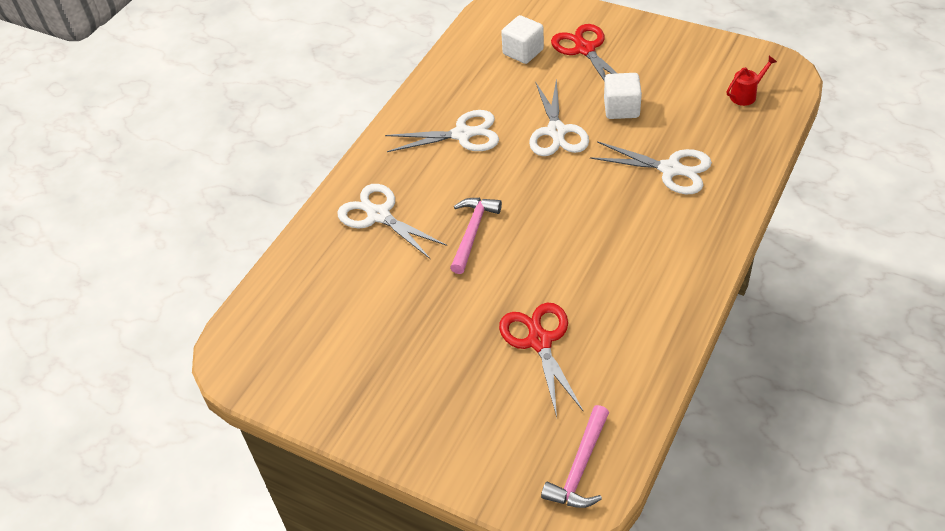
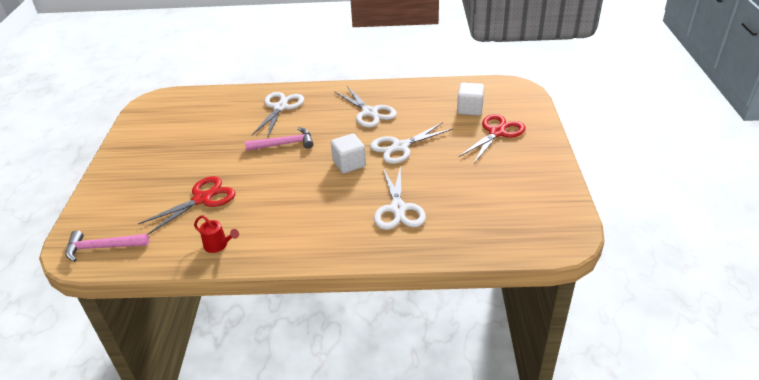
camera: 60 degrees right, 10 degrees down
white cube [604,73,642,119] -> white cube moved to [331,134,366,173]
red watering can [726,56,777,106] -> red watering can moved to [194,215,239,253]

